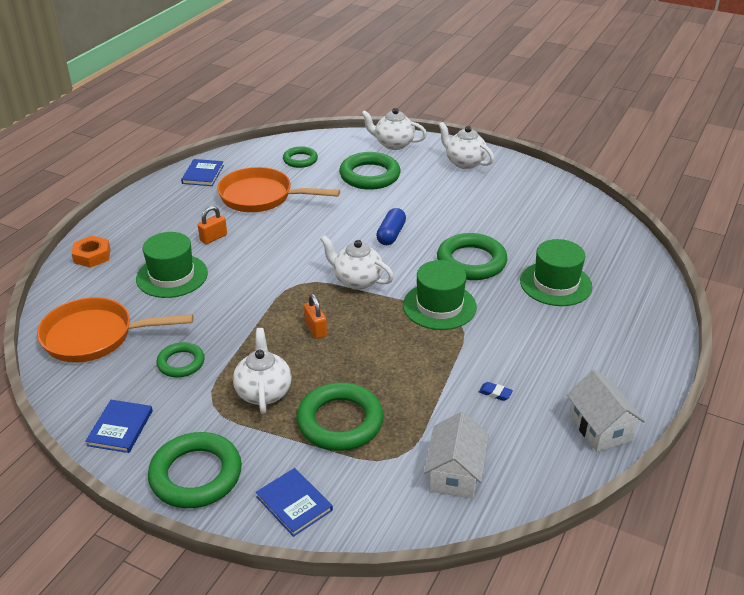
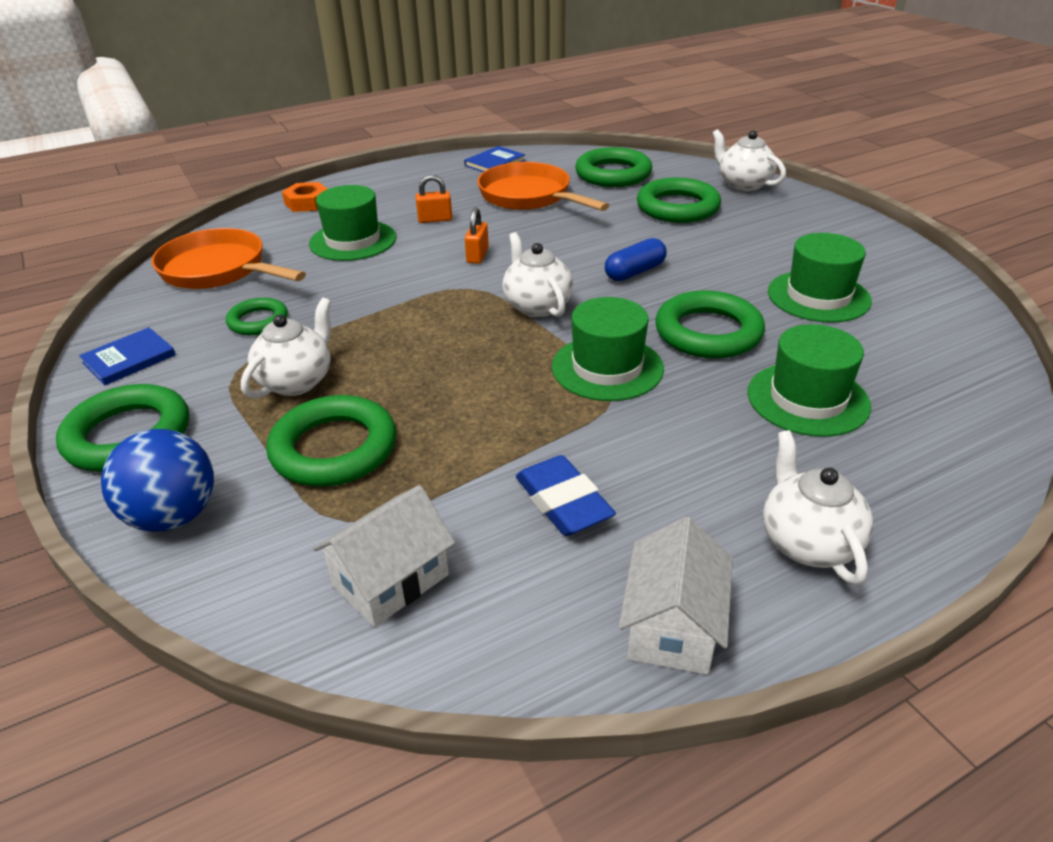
camera: 35 degrees right, 0 degrees up
blue book [256,468,333,537] -> blue ball [101,429,214,532]
green ring [283,146,318,168] -> green ring [575,147,652,187], size x1.70
orange padlock [304,294,327,339] -> orange padlock moved to [465,208,489,264]
white teapot [439,122,494,169] -> white teapot moved to [763,430,873,585]
blue eraser [479,382,513,401] -> blue eraser [516,455,616,536], size x2.22
none -> green hat [768,233,872,323]

